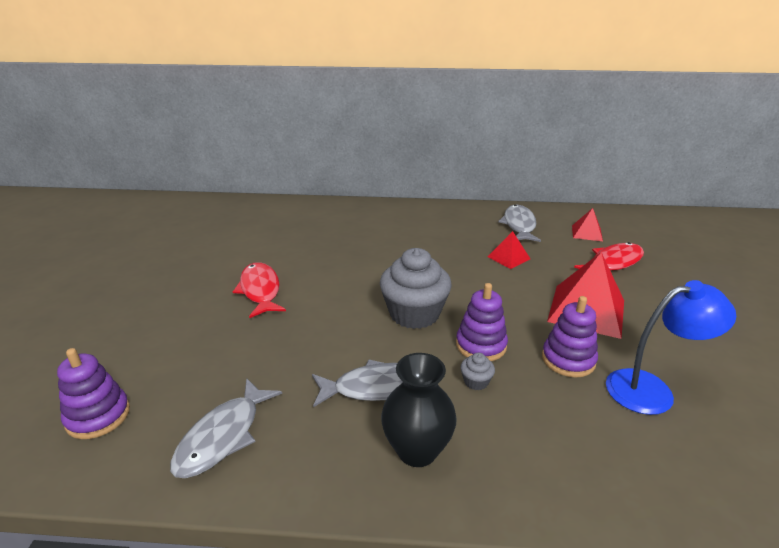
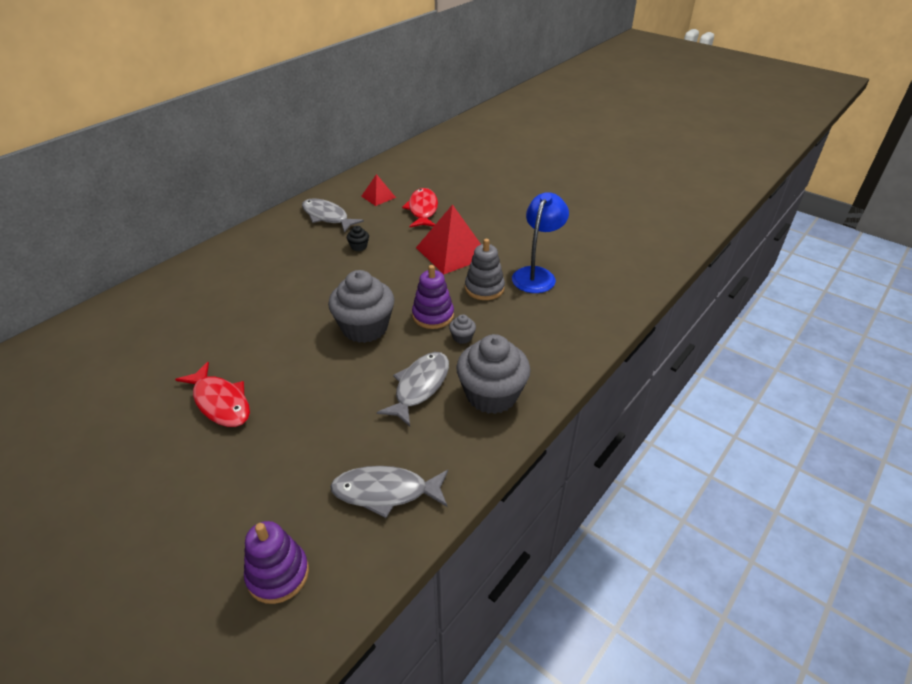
camera: 55 degrees left, 10 degrees up
grey fish [170,378,282,478] -> grey fish turned 120 degrees clockwise [330,466,448,518]
red fish [233,262,286,318] -> red fish turned 150 degrees counterclockwise [175,362,250,427]
black vase [381,353,457,467] -> grey cupcake [456,334,530,414]
red pyramid [488,231,530,269] -> black cupcake [347,226,369,251]
purple stacking toy [542,296,598,378] -> grey stacking toy [465,239,505,300]

